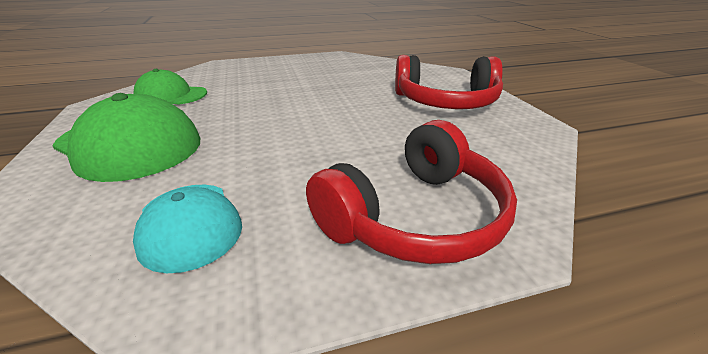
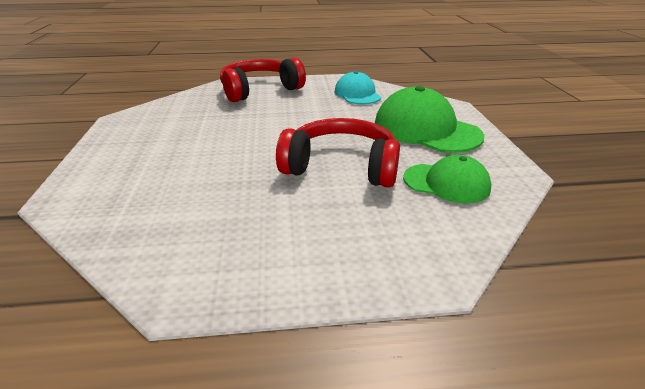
camera: 170 degrees left, 0 degrees up
red headphones [395,55,503,109] -> red headphones moved to [276,118,400,188]

